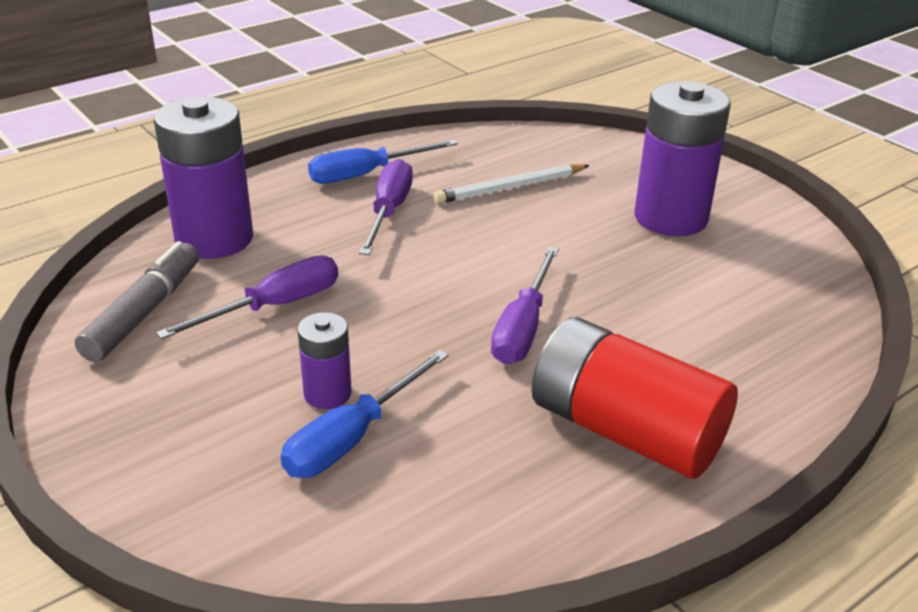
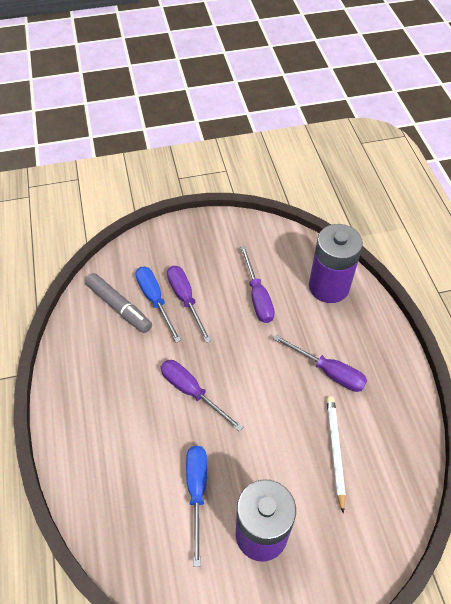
camera: 115 degrees right, 20 degrees up
grey marker [75,241,199,362] -> grey marker moved to [85,273,152,333]
purple battery [297,312,352,409] -> purple screwdriver [167,266,212,343]
blue screwdriver [308,140,458,184] -> blue screwdriver moved to [186,446,207,567]
red battery [532,317,738,479] -> none

